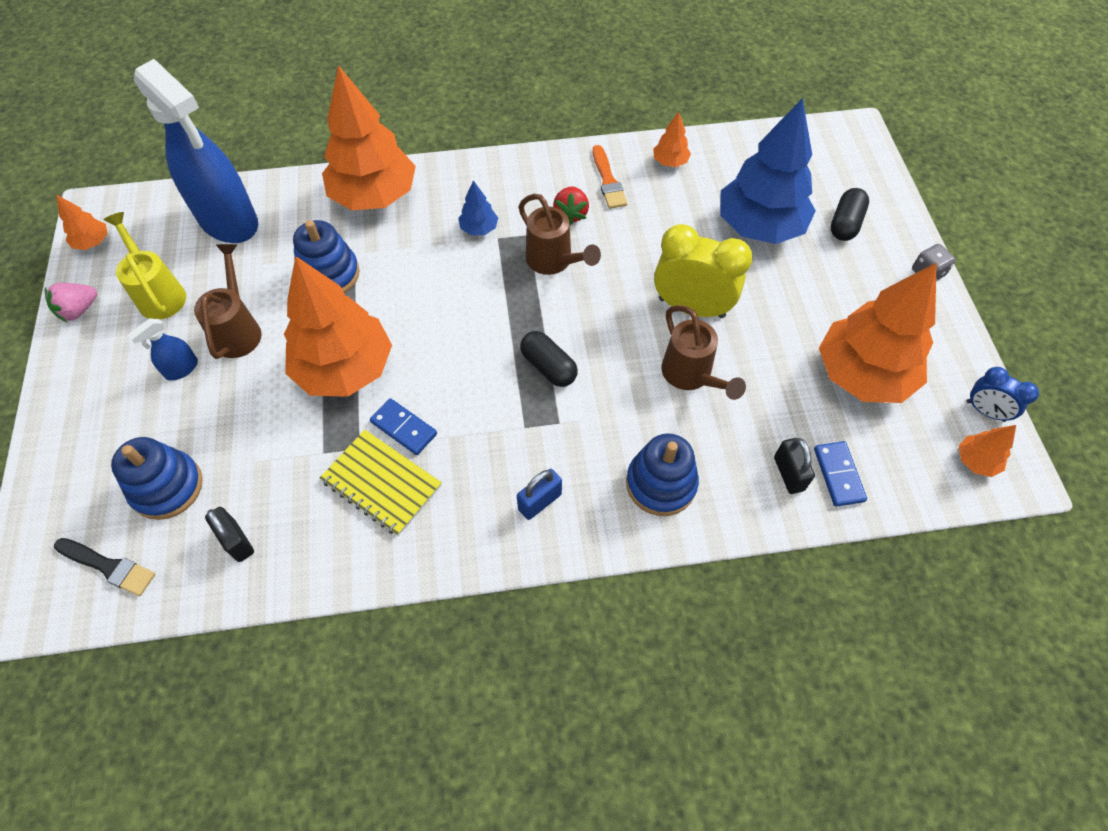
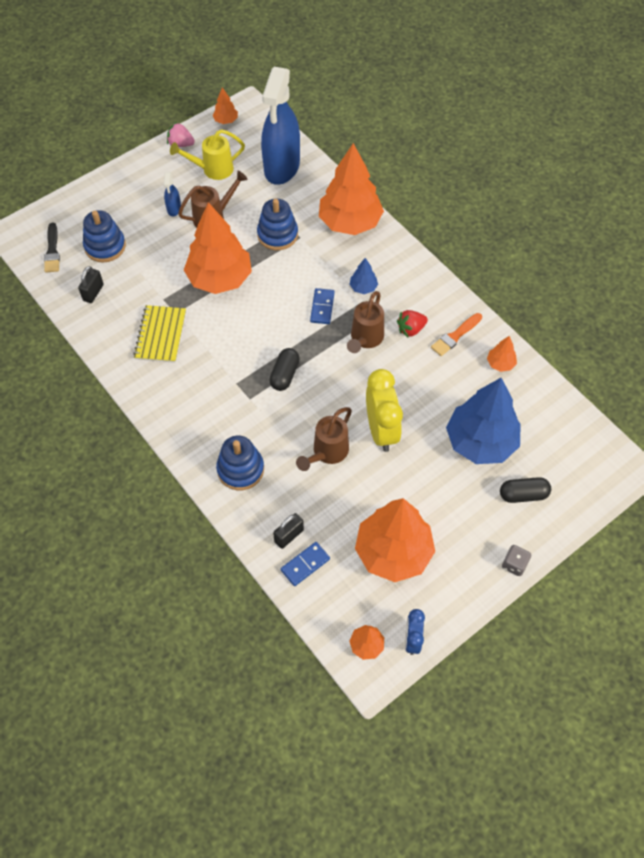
camera: 60 degrees right, 0 degrees up
yellow watering can [103,212,186,320] -> yellow watering can turned 135 degrees counterclockwise [170,129,245,180]
blue spray bottle [128,319,198,381] -> blue spray bottle turned 105 degrees counterclockwise [164,172,181,216]
blue domino [370,398,437,455] -> blue domino moved to [310,288,335,324]
blue padlock [517,469,562,520] -> none

